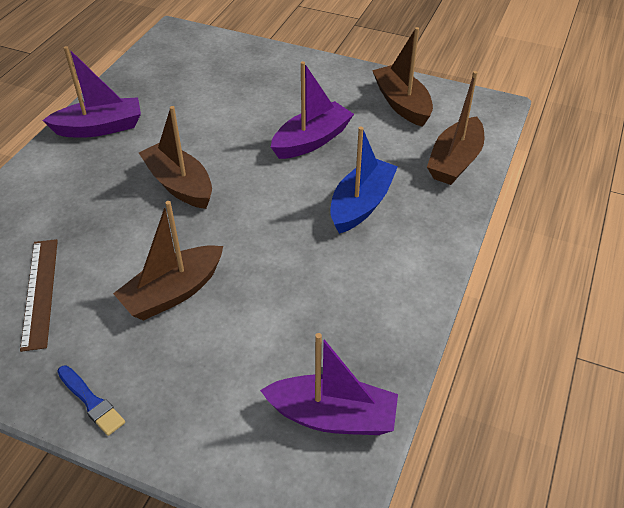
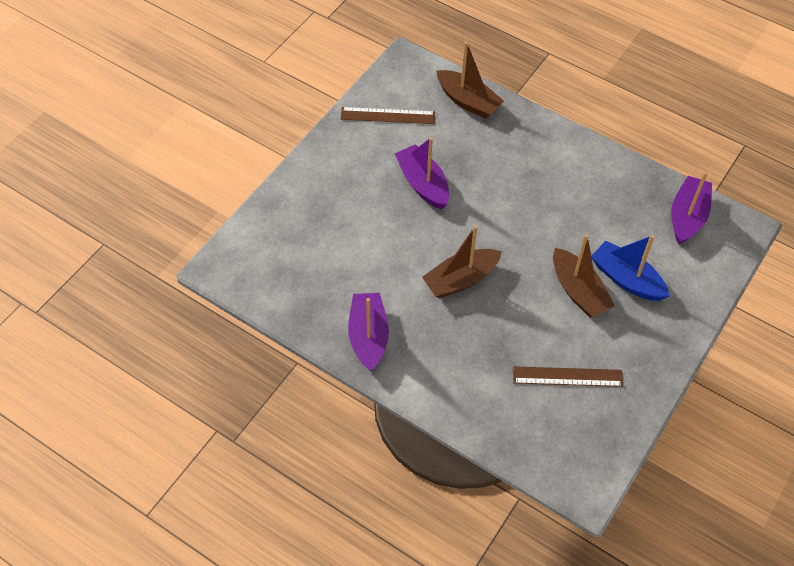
camera: 80 degrees left, 10 degrees up
blue brush [57,365,125,436] -> none
blue boat [330,127,398,234] -> blue boat moved to [591,235,670,301]
brown boat [372,27,433,127] -> brown ruler [341,107,435,124]

